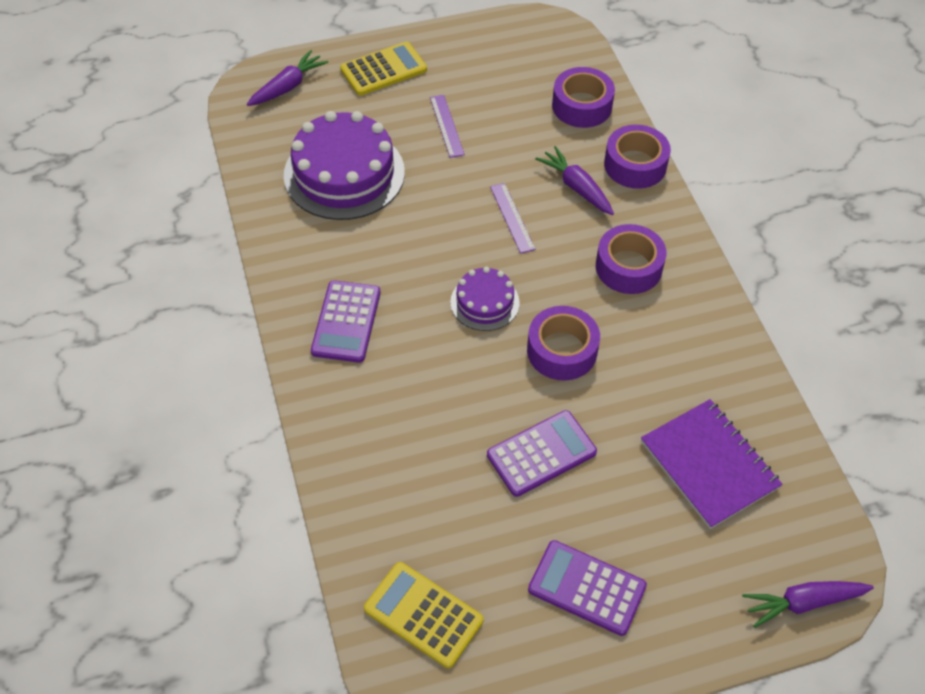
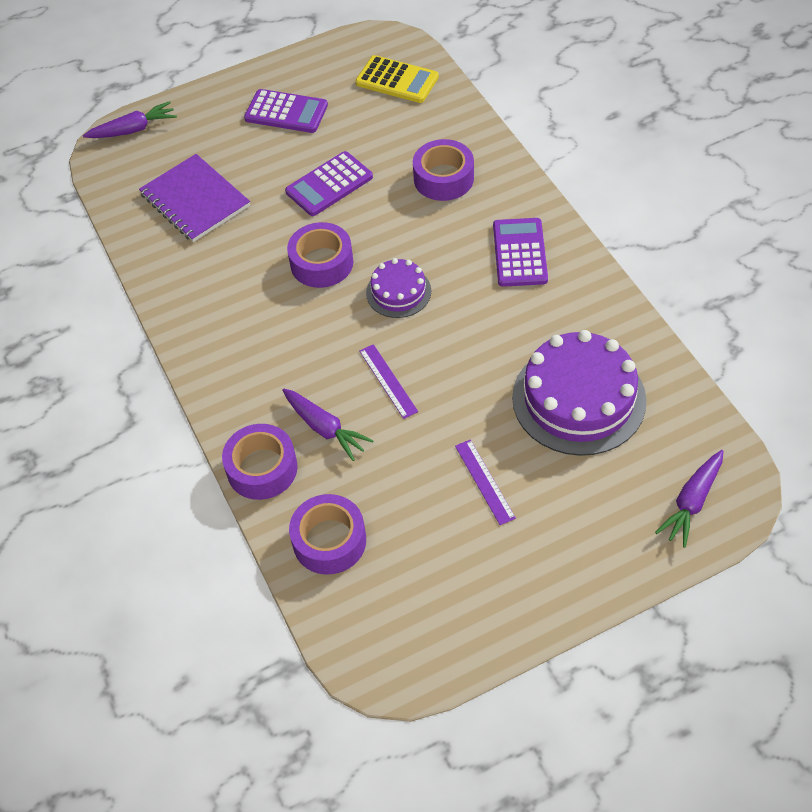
camera: 175 degrees right, 0 degrees up
yellow calculator [340,42,427,96] -> none
purple tape [596,224,666,294] -> purple tape moved to [413,139,474,201]

